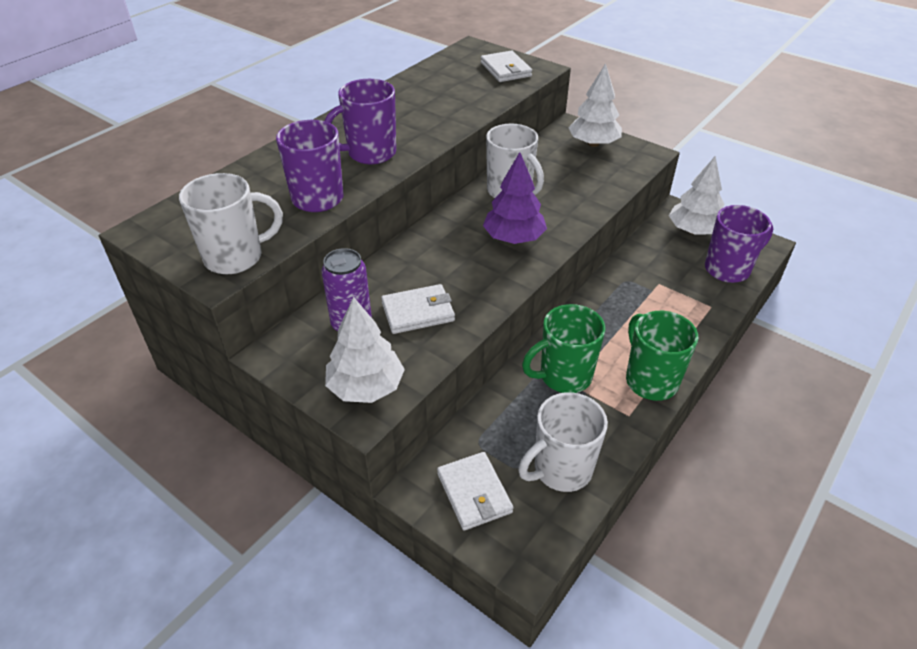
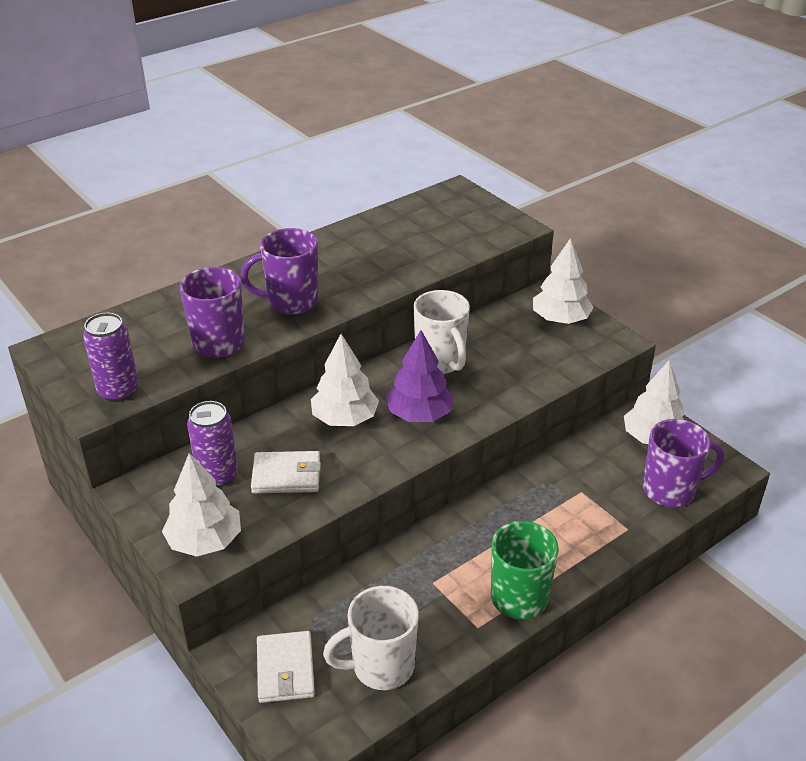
camera: 15 degrees right, 5 degrees down
white mug [179,173,283,274] -> purple can [83,313,139,402]
white wallet [481,50,532,82] -> none
green mug [522,304,605,393] -> none
none -> white tree [311,334,379,426]

